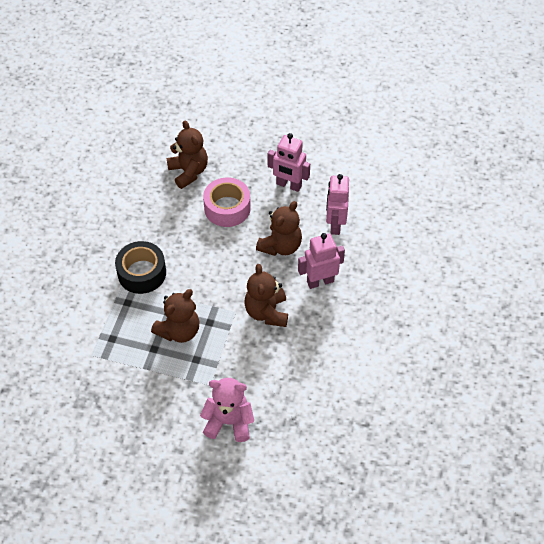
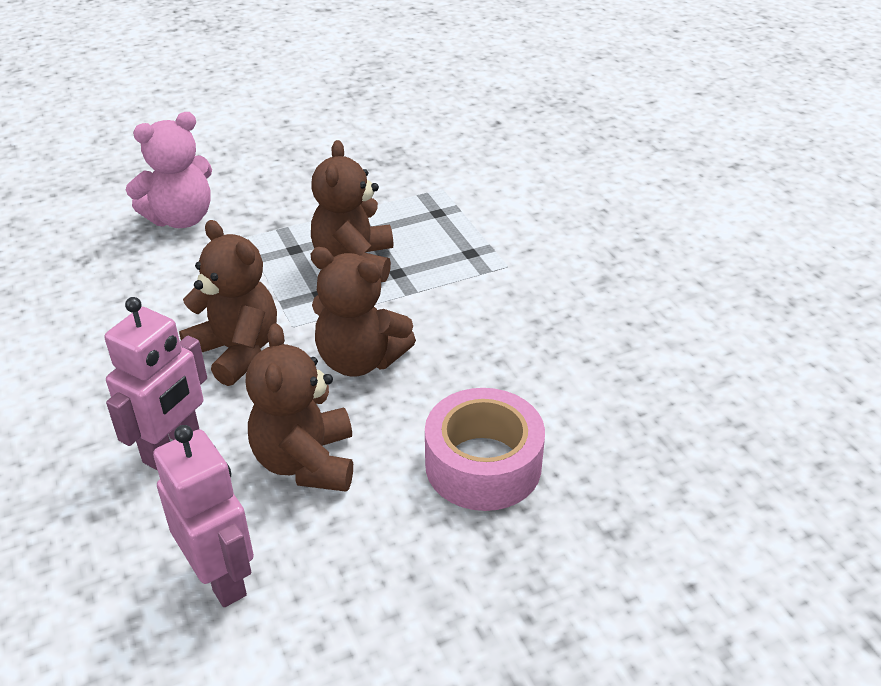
camera: 140 degrees right, 15 degrees down
black tape [115,241,166,294] -> none
brown teddy bear [167,120,208,189] -> brown teddy bear moved to [311,247,416,376]
pink robot [268,133,310,192] -> none

